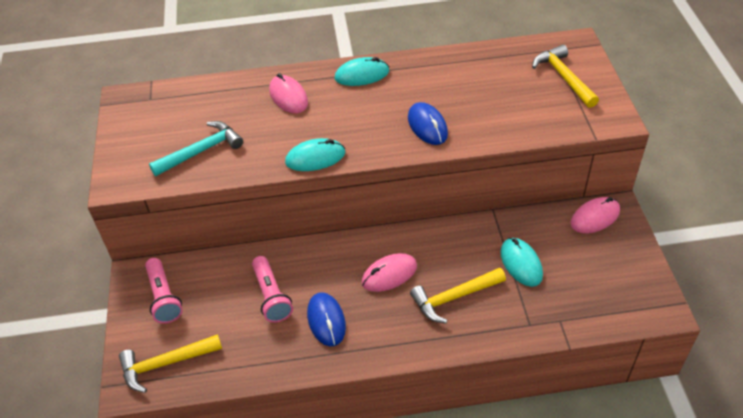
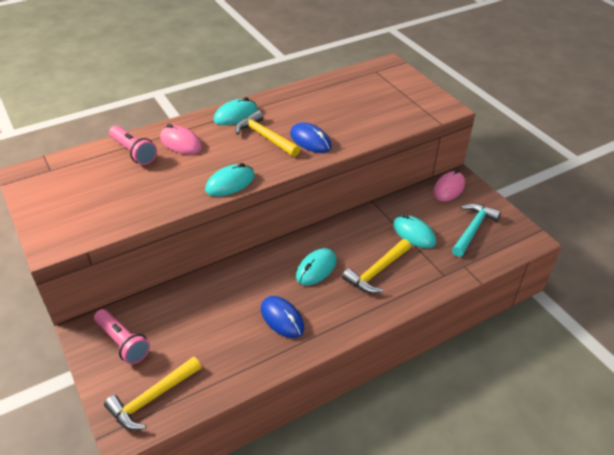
camera: 25 degrees left, 5 degrees down
turquoise hammer [149,121,243,176] -> turquoise hammer moved to [452,203,501,257]
pink flashlight [252,256,293,323] -> pink flashlight moved to [109,125,157,165]
pink mouse [362,253,417,292] -> turquoise mouse [296,248,336,285]
yellow hammer [532,45,599,108] -> yellow hammer moved to [235,110,300,157]

